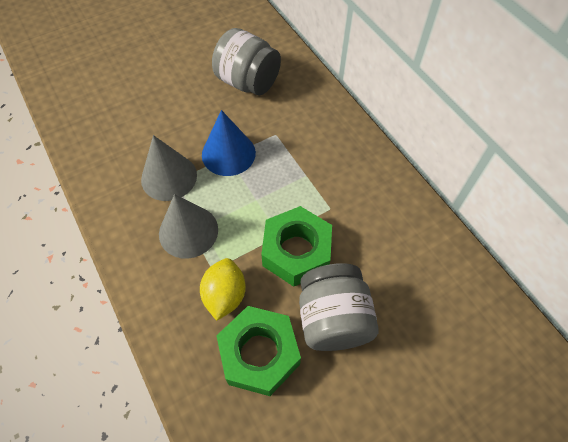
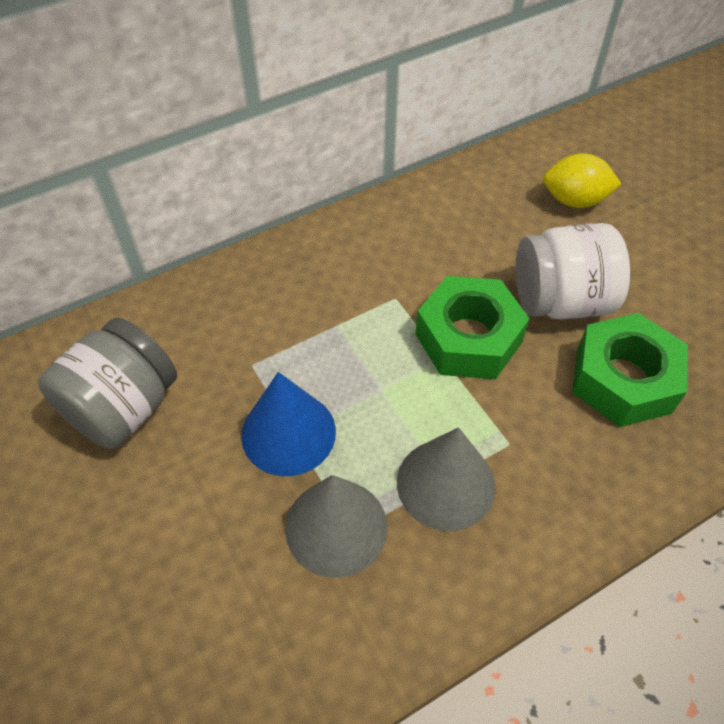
camera: 90 degrees left, 5 degrees down
yellow lemon [200,258,246,321] -> yellow lemon moved to [543,153,621,208]
grey jar [299,263,379,351] -> white jar [516,223,630,319]

